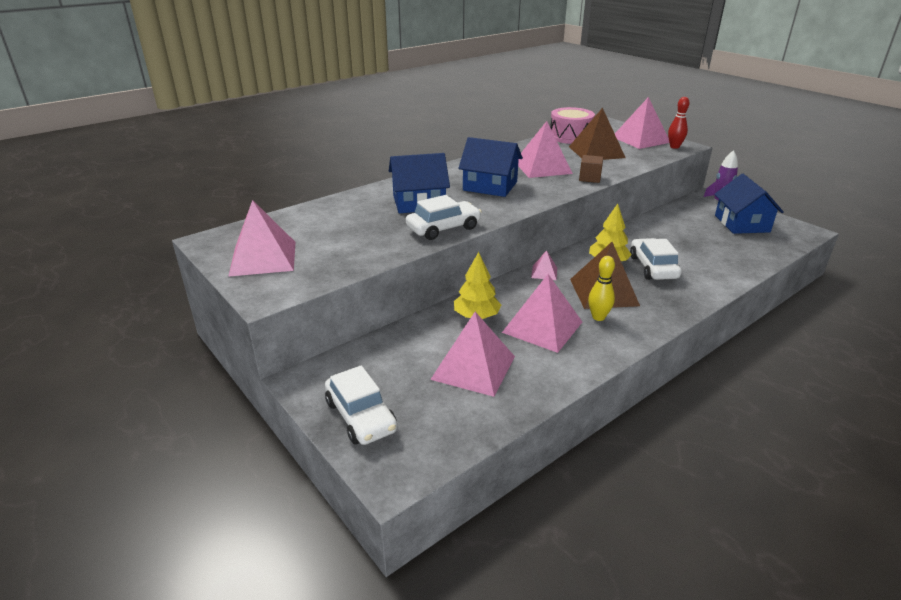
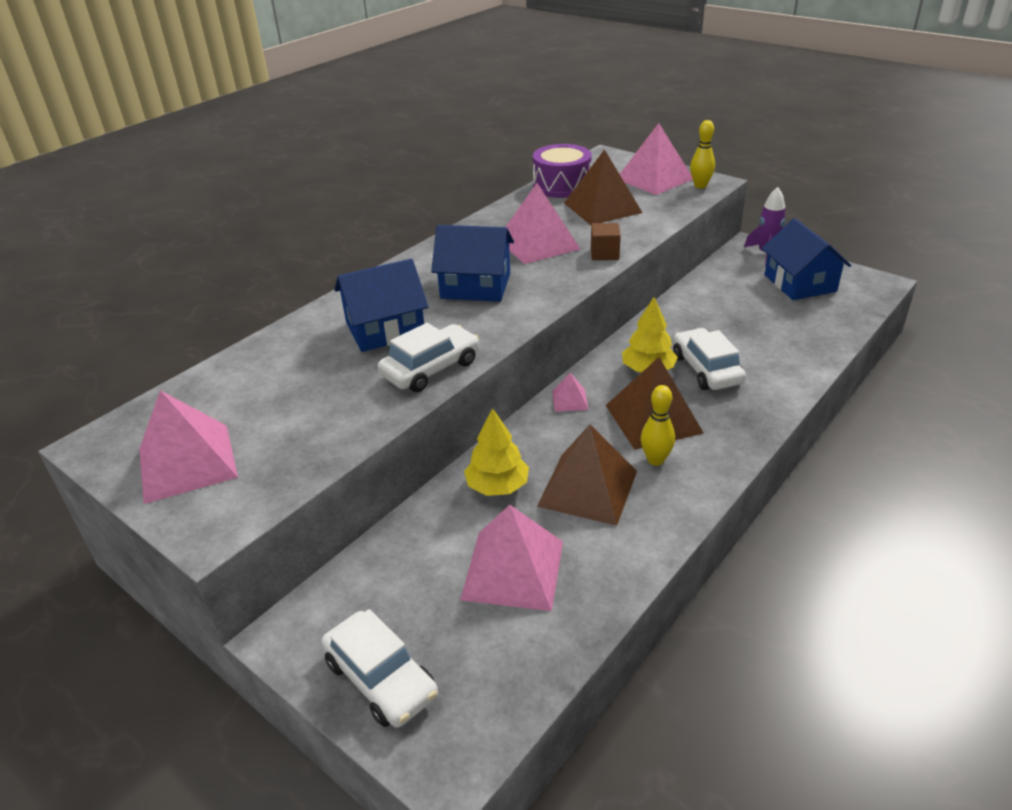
camera: 10 degrees left, 5 degrees up
pink pyramid [502,274,582,353] -> brown pyramid [537,425,637,526]
pink drum [550,107,595,144] -> purple drum [533,144,591,198]
red bowling pin [668,97,689,149] -> yellow bowling pin [690,120,715,189]

